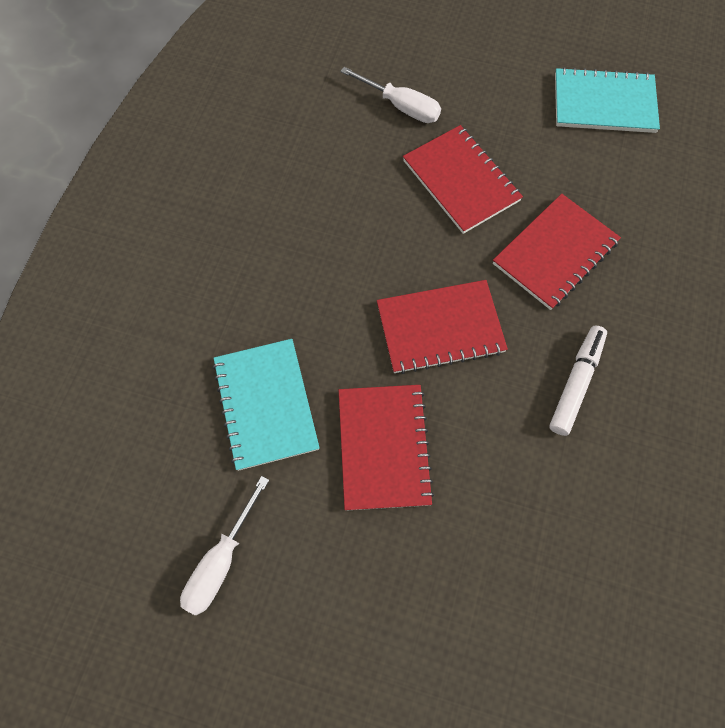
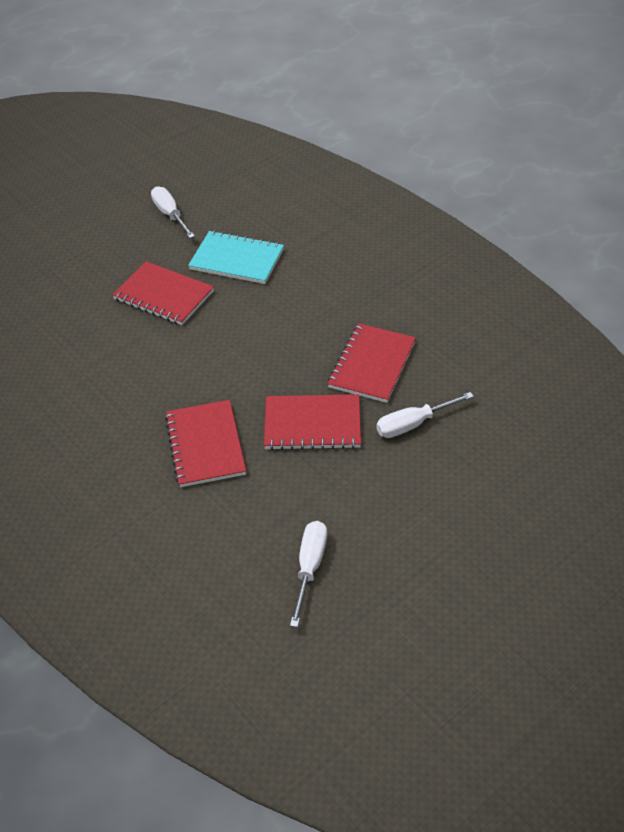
camera: 125 degrees right, 20 degrees down
red notebook [377,280,508,374] -> red notebook moved to [327,323,416,403]
white marker [549,326,607,436] -> none
turquoise notebook [555,67,660,133] -> white screwdriver [290,521,327,627]

